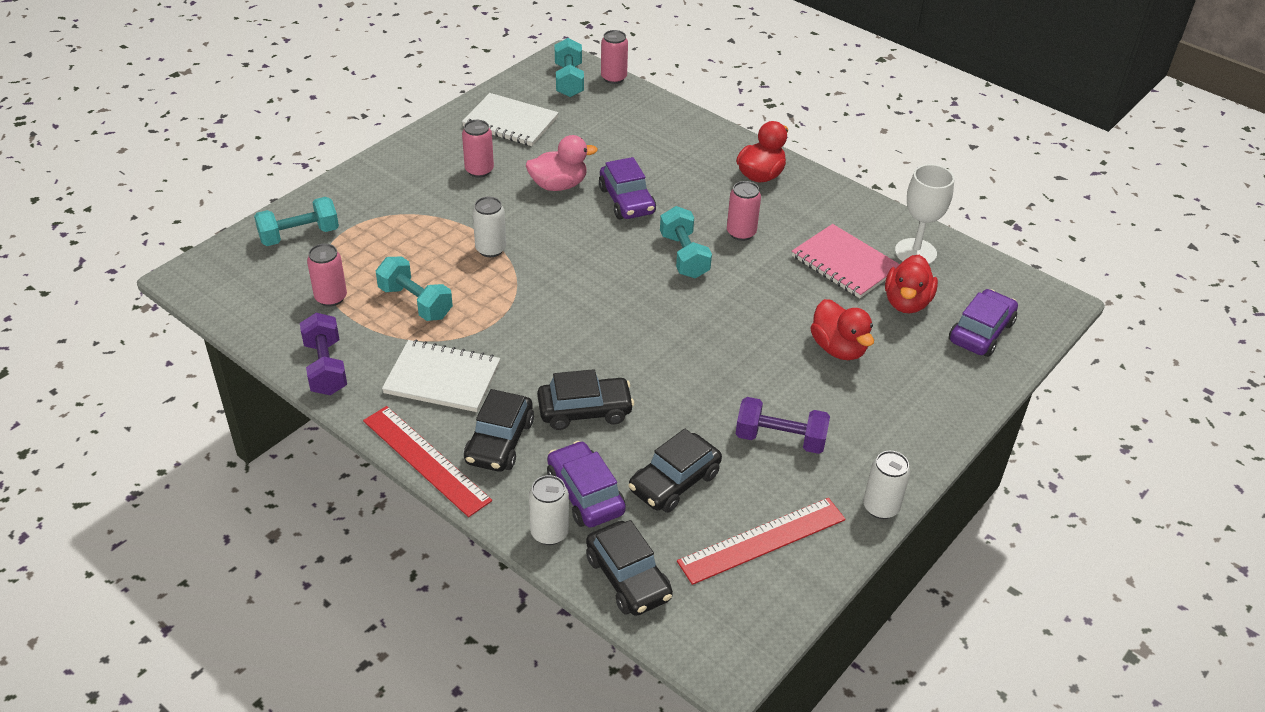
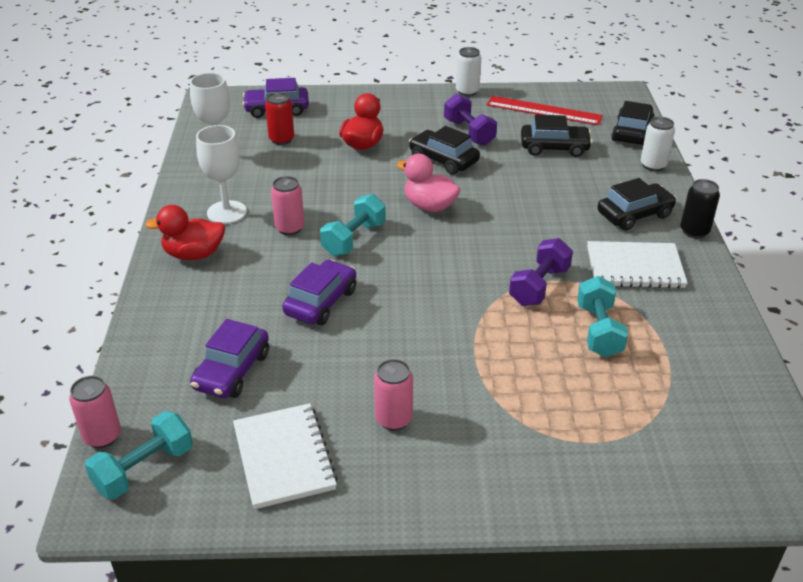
camera: 130 degrees left, 5 degrees down
turquoise dumbbell [254,197,339,246] -> none
purple dumbbell [300,313,347,395] -> purple dumbbell moved to [509,238,573,306]
pink can [307,244,347,307] -> none
red ruler [363,406,492,517] -> black can [680,179,720,239]
white notebook [382,339,500,412] -> white notebook turned 60 degrees counterclockwise [587,241,687,288]
white can [473,197,506,257] -> none
pink duck [526,135,598,191] -> pink duck moved to [397,154,460,212]
black car [537,369,634,430] -> black car moved to [409,126,480,175]
purple car [547,441,626,527] -> purple car moved to [190,319,269,398]
pink notebook [792,224,900,298] -> none
red duck [885,255,938,313] -> red can [265,92,294,145]
none -> white goblet [196,125,247,224]

